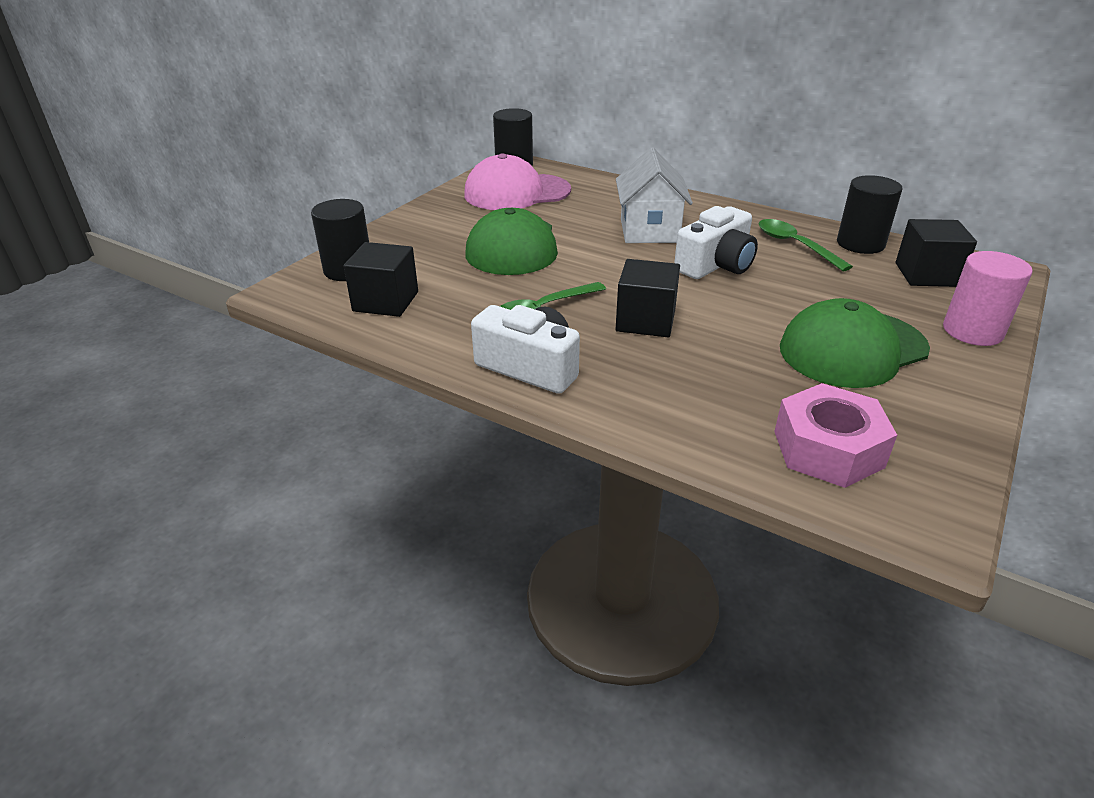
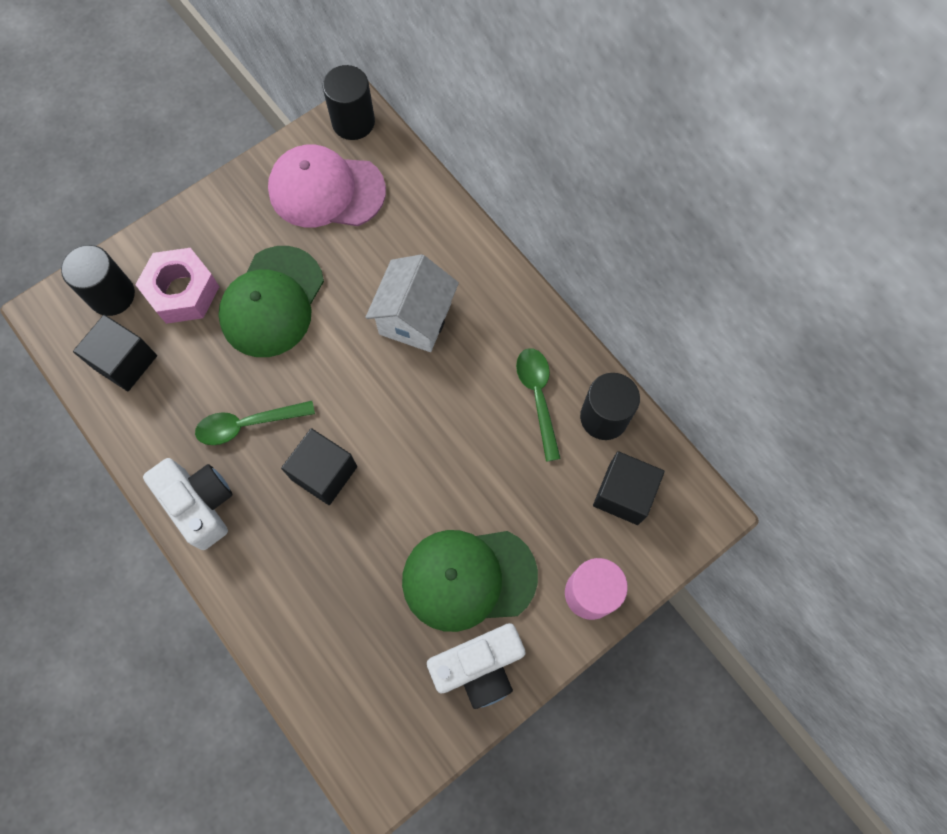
camera: 20 degrees right, 35 degrees up
white camera [674,206,758,279] -> white camera moved to [427,623,525,709]
pink nut [774,383,897,488] -> pink nut moved to [135,248,219,324]

